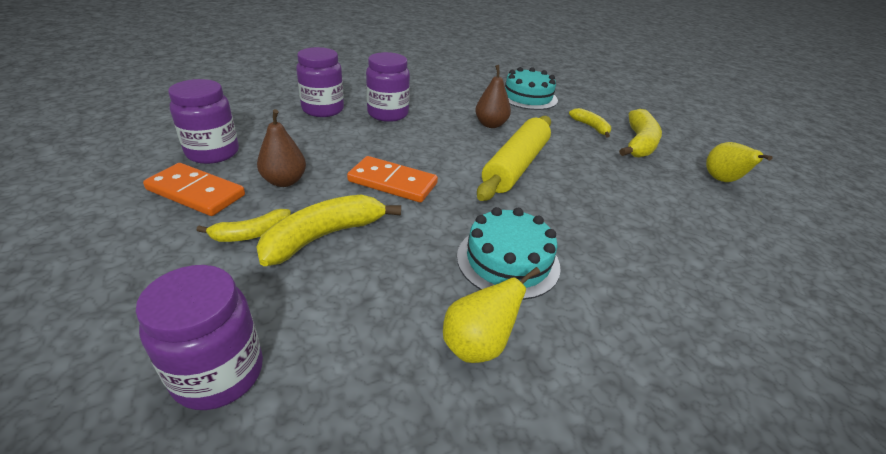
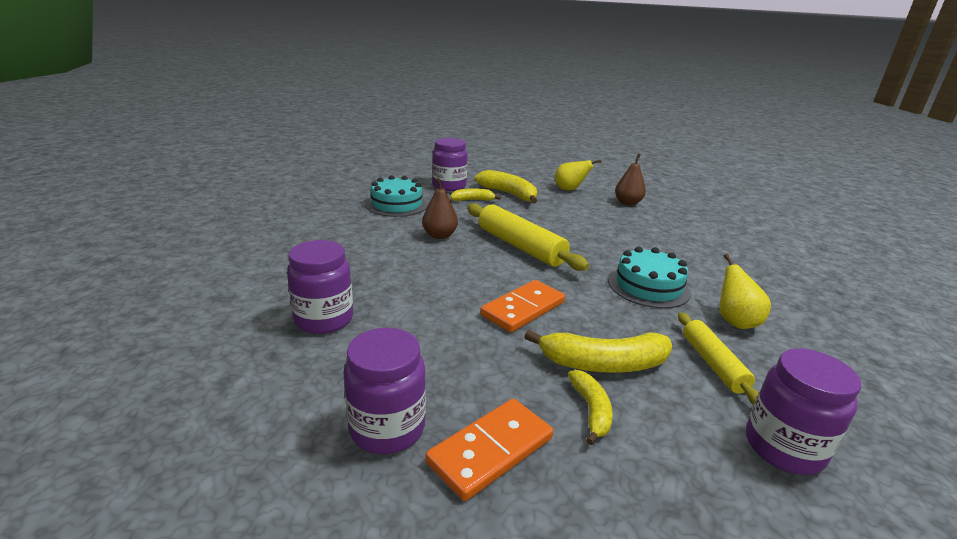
camera: 65 degrees left, 10 degrees down
brown pear [257,109,306,187] -> brown pear moved to [615,154,646,206]
yellow banana [257,195,401,266] -> yellow banana turned 75 degrees counterclockwise [524,330,672,373]
purple jar [366,52,410,122] -> purple jar moved to [432,138,468,191]
none -> yellow rolling pin [678,312,759,405]

